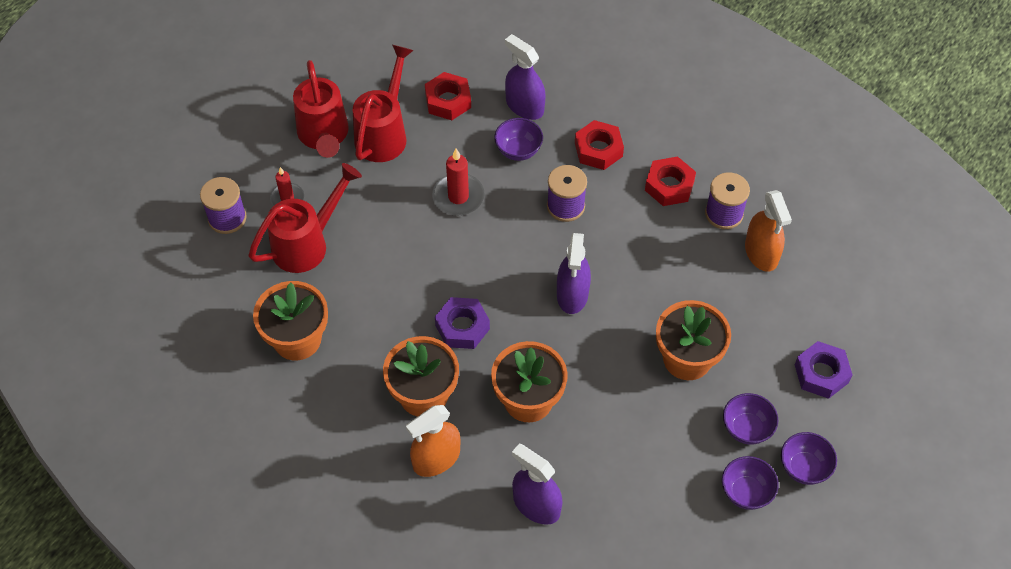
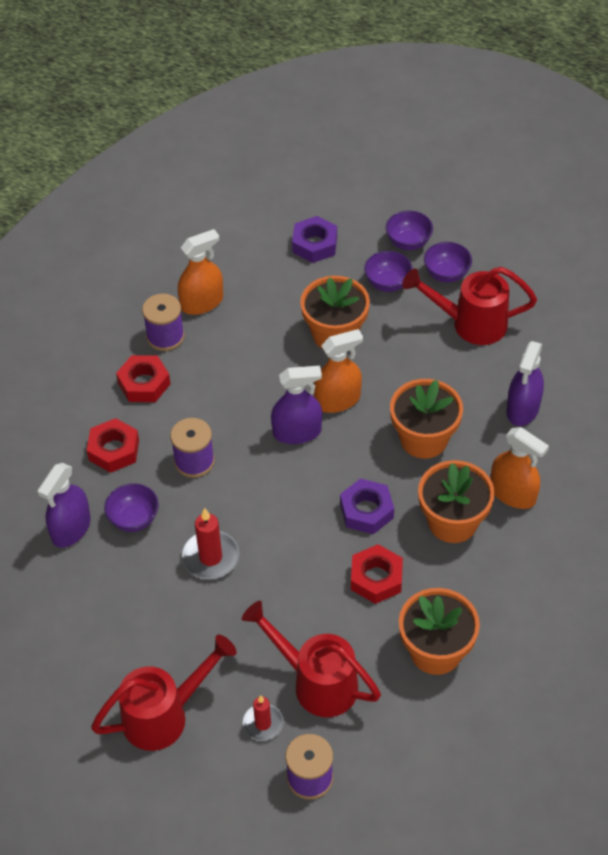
camera: 105 degrees left, 5 degrees down
red watering can [353,45,414,162] -> red watering can moved to [403,267,537,345]
red nut [425,72,471,120] -> red nut moved to [351,544,403,604]
none -> orange spray bottle [314,329,363,413]

